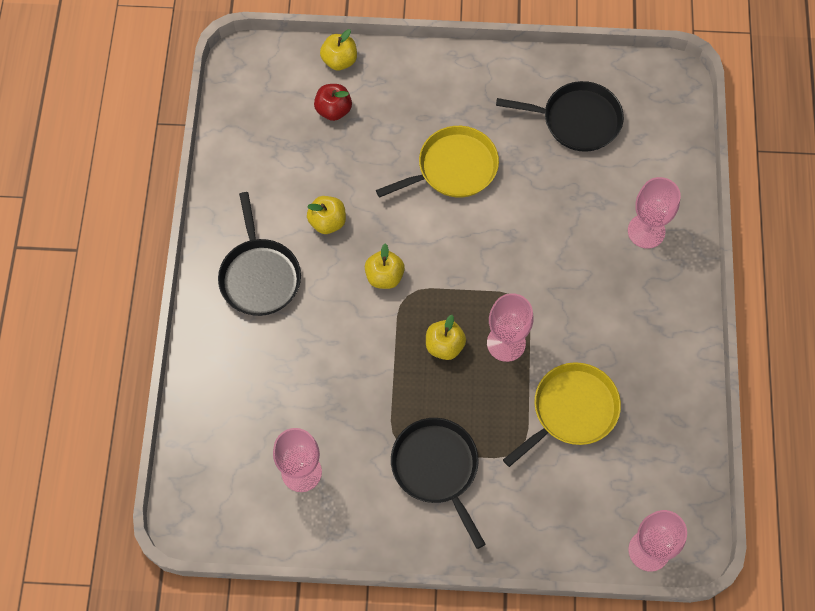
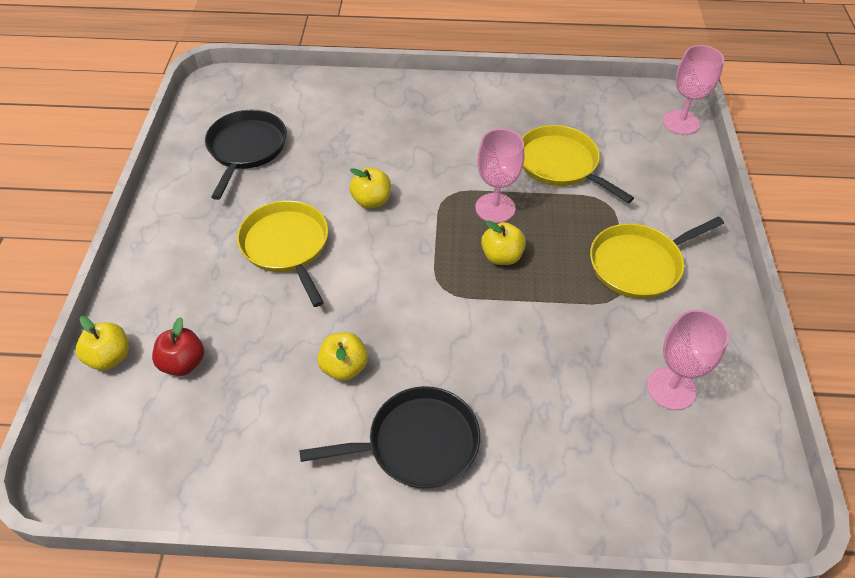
camera: 90 degrees left, 15 degrees down
yellow apple [365,244,405,289] -> yellow apple moved to [349,168,391,209]
black pan [391,418,486,549] -> yellow pan [590,217,724,299]
pink goblet [628,177,681,249] -> none

